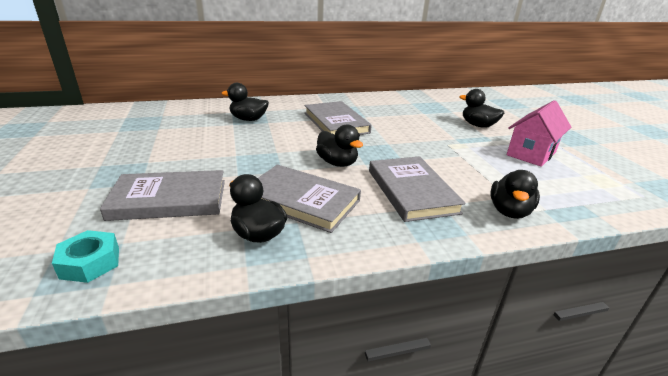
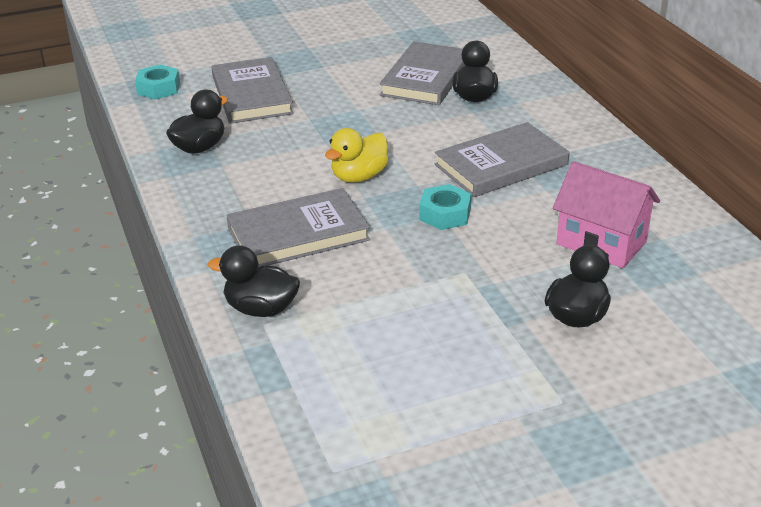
camera: 85 degrees right, 5 degrees up
grey book [258,164,361,233] -> grey book moved to [379,41,465,105]
black duck [316,125,363,167] -> yellow duck [325,128,389,183]
pink house [506,100,571,167] -> pink house moved to [553,161,660,268]
none -> turquoise nut [419,184,471,230]

